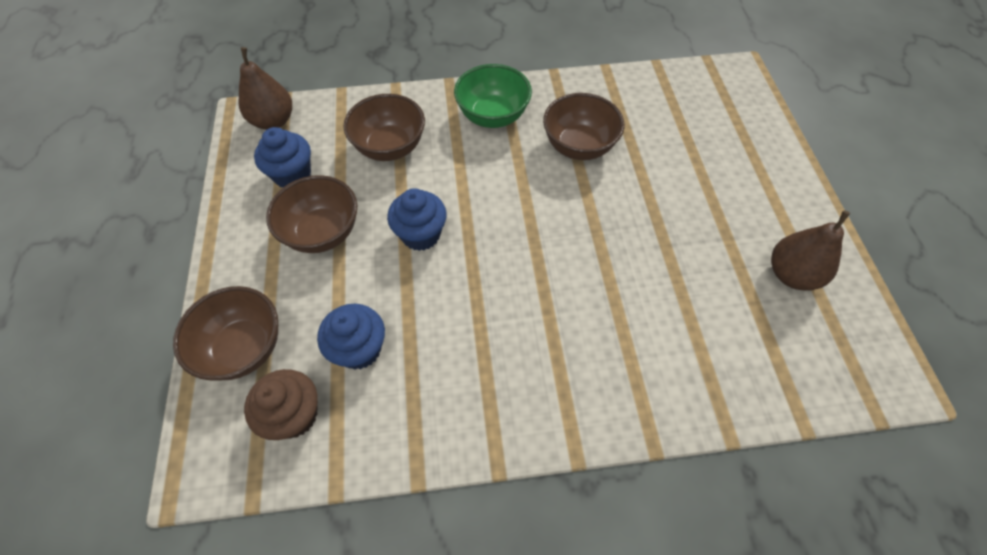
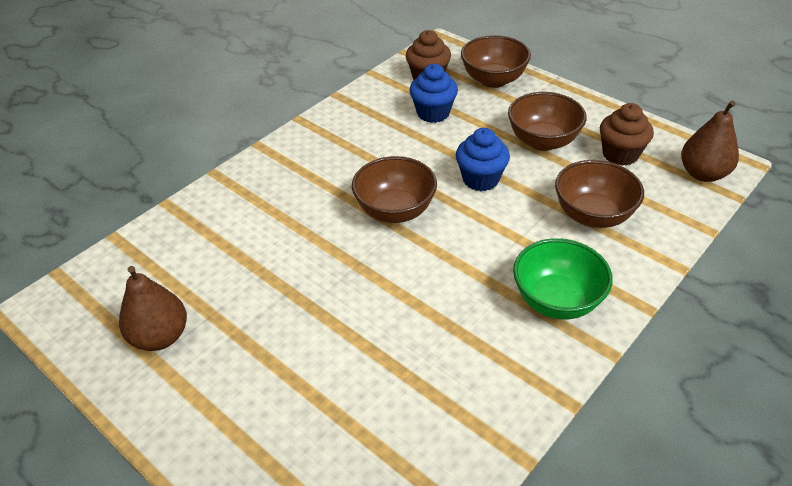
camera: 140 degrees right, 15 degrees down
blue cupcake [254,127,311,187] -> brown cupcake [600,103,654,166]
brown bowl [543,93,624,160] -> brown bowl moved to [352,156,437,223]

